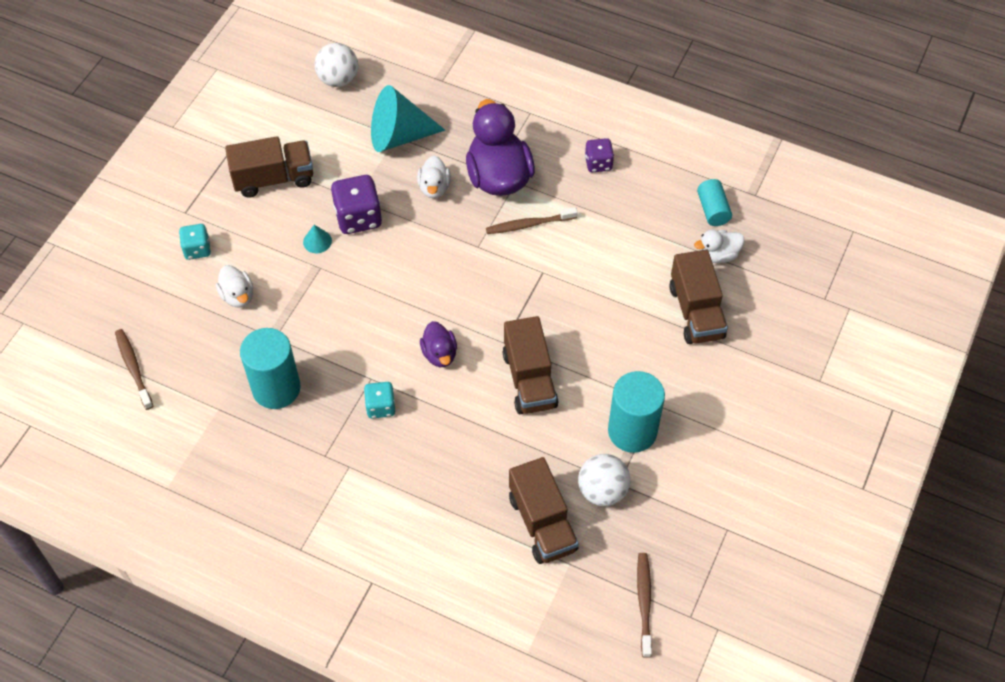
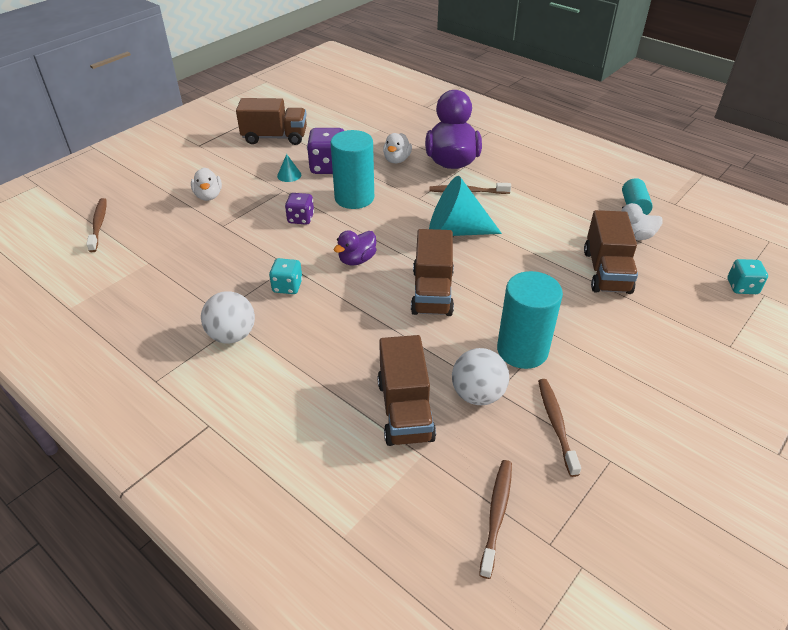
camera: 15 degrees right, 15 degrees down
turquoise dice [179,224,211,260] -> turquoise dice moved to [728,259,768,294]
turquoise cylinder [240,328,301,409] -> turquoise cylinder moved to [331,130,374,209]
white ball [314,43,358,87] -> white ball moved to [201,291,255,343]
turquoise cone [371,85,445,152] -> turquoise cone moved to [429,176,502,236]
purple duck [420,321,457,367] -> purple duck turned 45 degrees clockwise [334,230,376,266]
purple dice [585,138,614,173] -> purple dice moved to [285,193,314,225]
none -> brown toothbrush [538,379,581,477]

